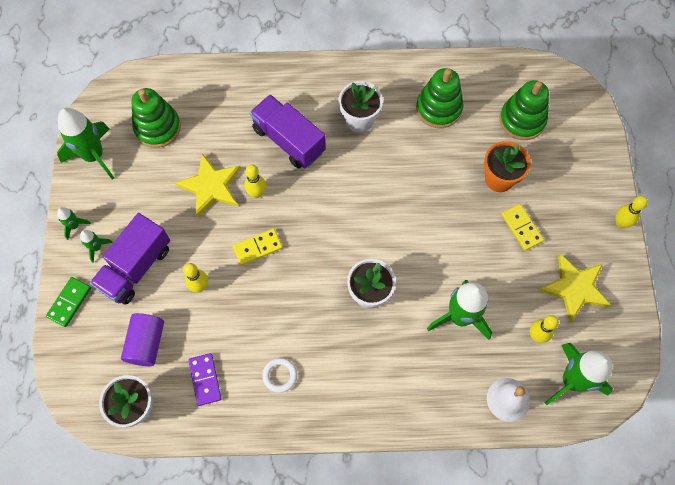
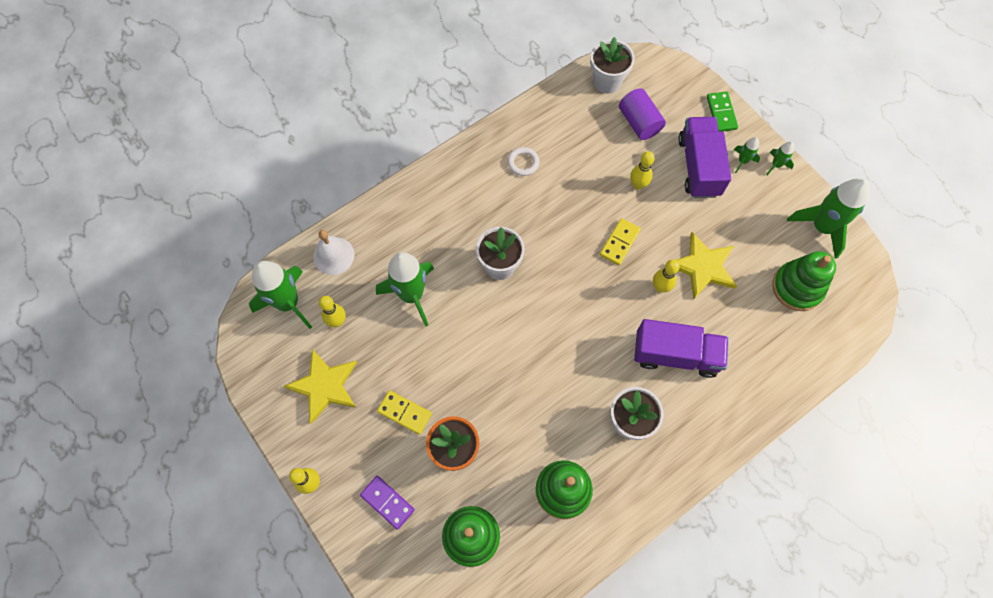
camera: 145 degrees right, 0 degrees up
purple domino [188,353,221,406] -> purple domino moved to [360,476,415,530]

